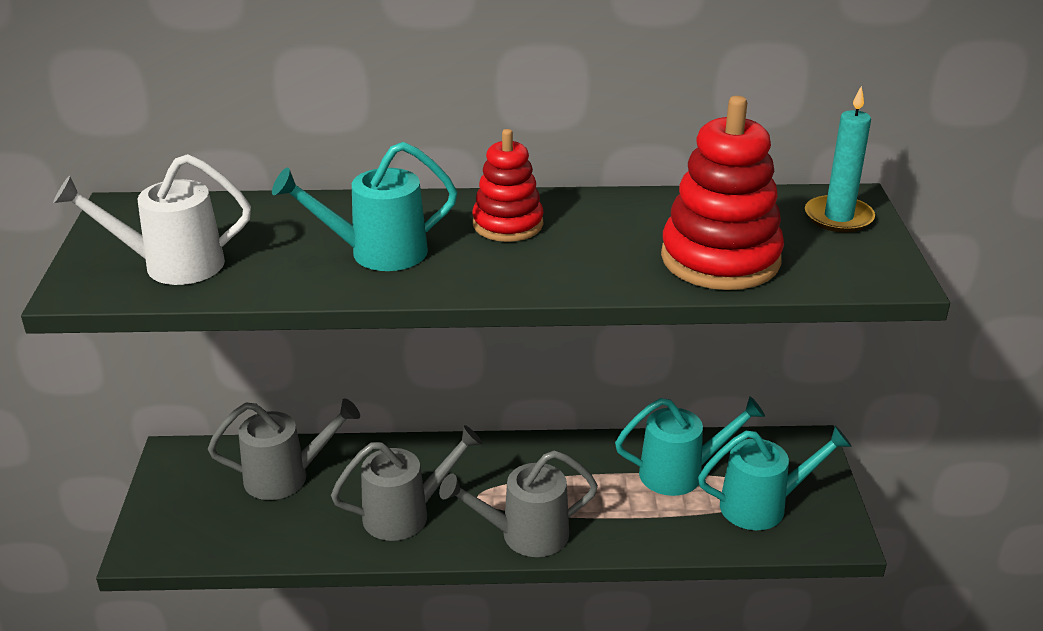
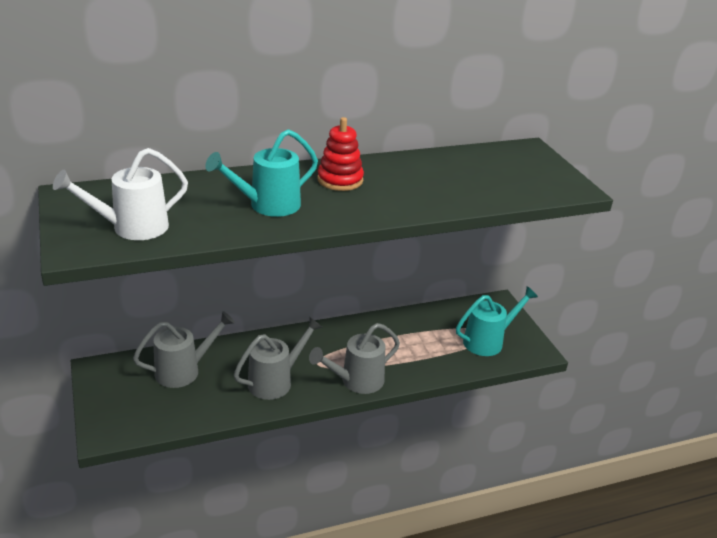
camera: 20 degrees left, 0 degrees up
turquoise watering can [615,396,765,496] -> none
red stacking toy [661,96,784,290] -> none
turquoise candle [805,86,875,233] -> none

